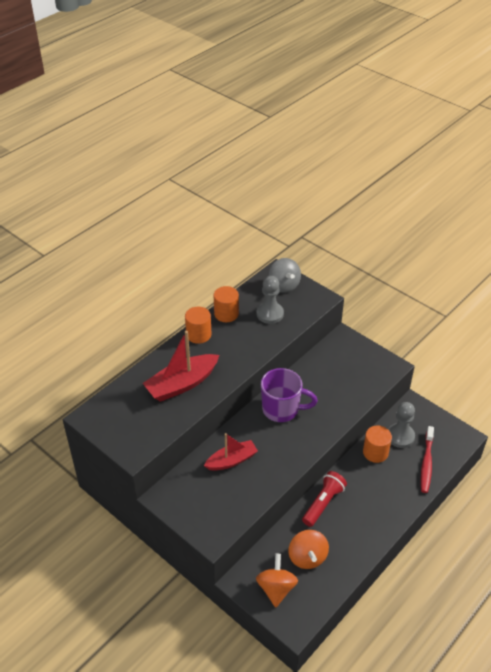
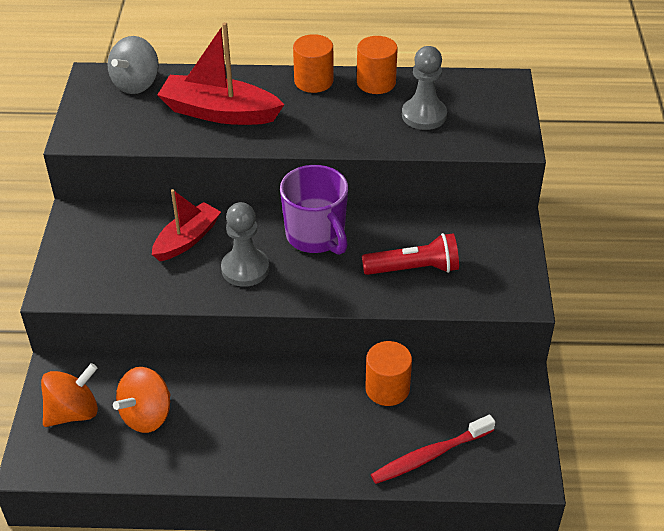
camera: 50 degrees right, 0 degrees up
red boat [204,433,258,471] -> red boat turned 75 degrees counterclockwise [152,189,221,261]
grey spinning top [269,258,301,293] -> grey spinning top moved to [108,36,159,94]
red flashlight [302,471,347,527] -> red flashlight moved to [362,233,459,275]
grey pawn [388,402,415,448] -> grey pawn moved to [221,202,269,287]

